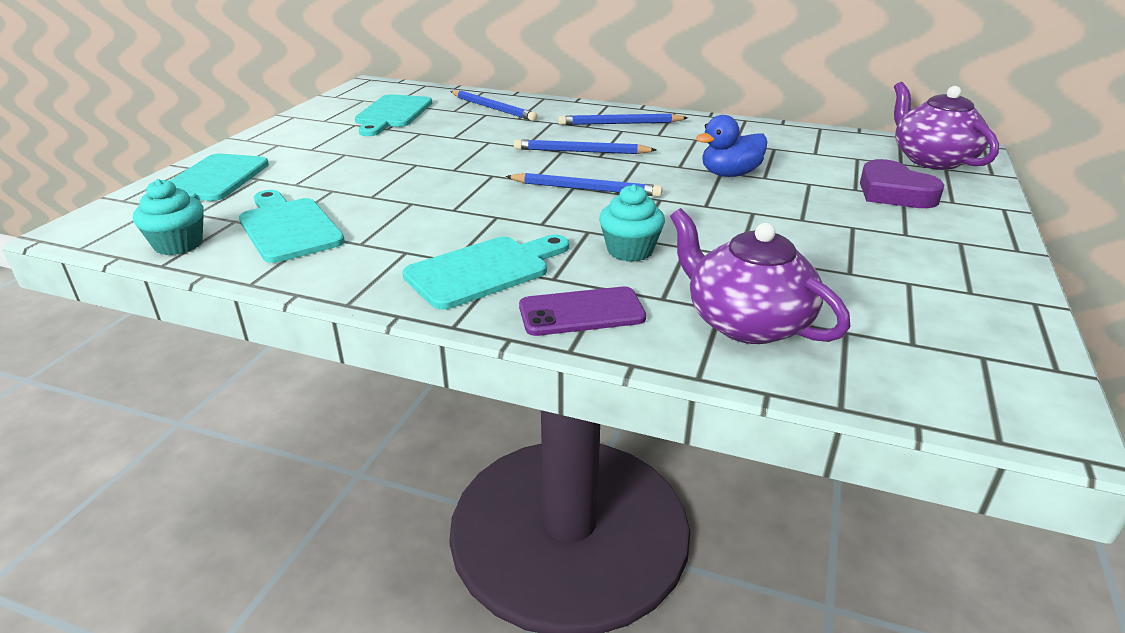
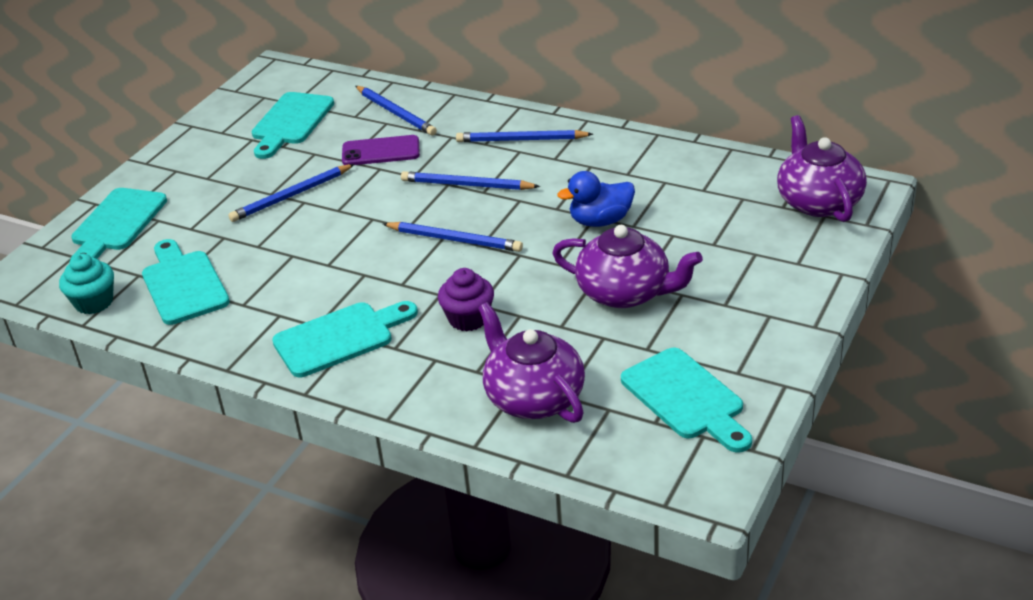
camera: 10 degrees right, 5 degrees up
purple phone [519,286,646,336] -> purple phone moved to [342,135,420,165]
turquoise cupcake [599,184,665,262] -> purple cupcake [438,268,494,331]
purple heart [860,159,944,208] -> none
none -> blue pencil [228,164,355,222]
none -> purple teapot [552,225,703,308]
none -> turquoise cutting board [621,348,752,453]

